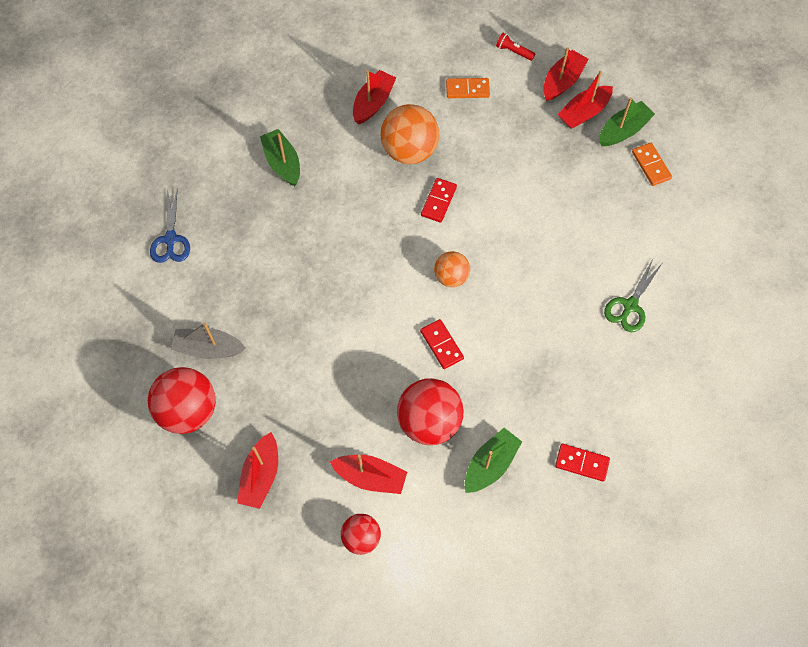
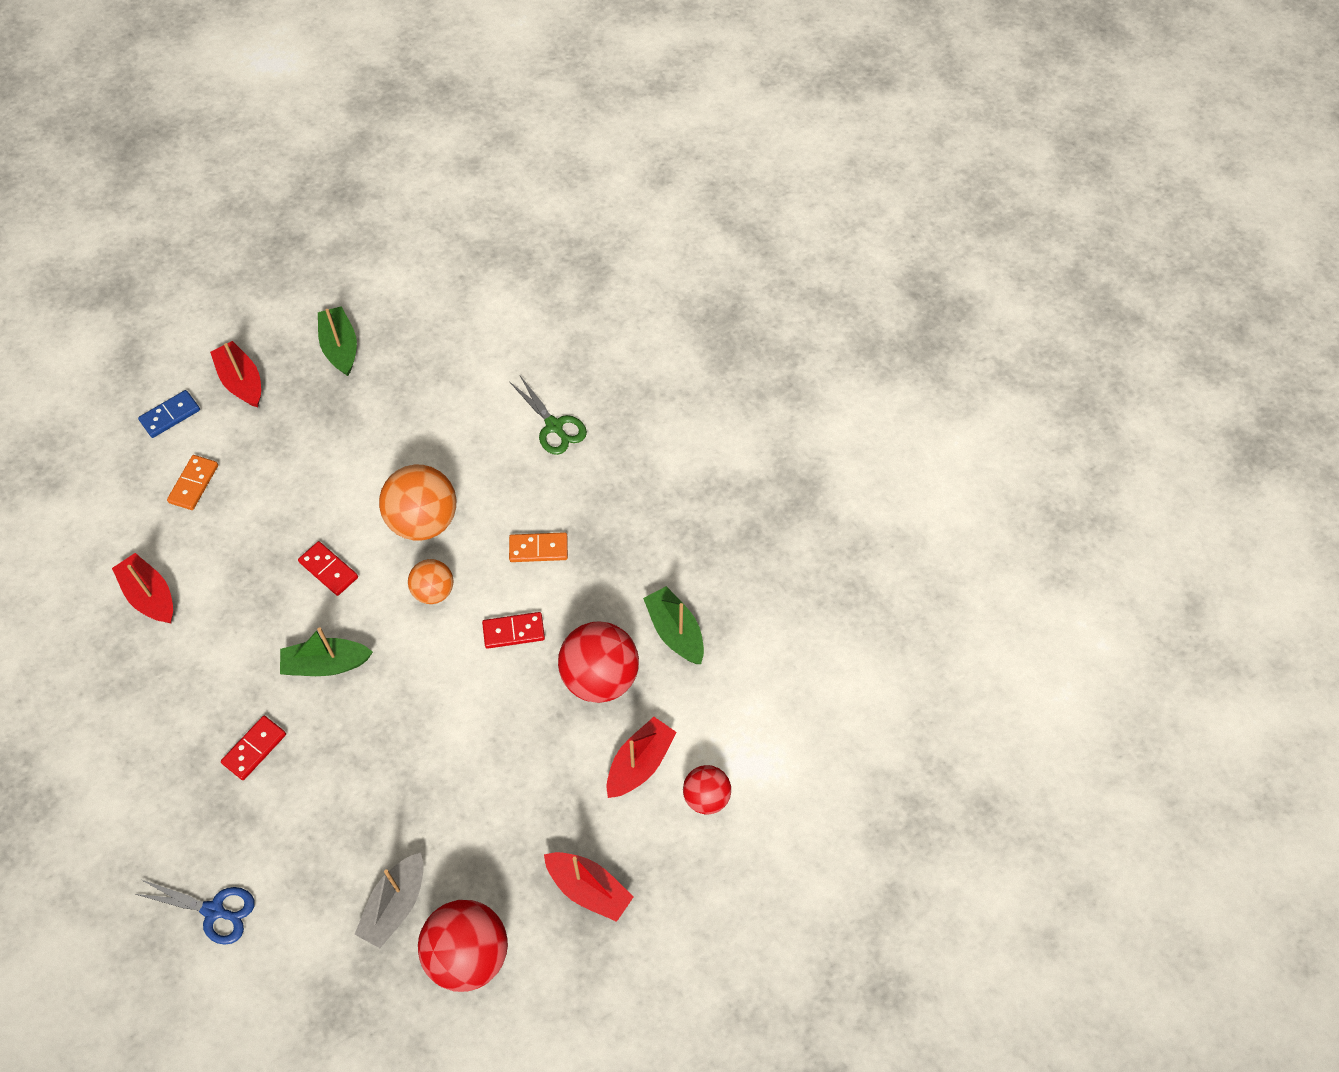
camera: 70 degrees left, 5 degrees down
green boat [260,129,300,186] -> green boat moved to [280,627,373,676]
orange ball [381,104,439,164] -> orange ball moved to [379,465,456,541]
red flashlight [496,33,535,61] -> blue domino [138,390,200,438]
red domino [555,444,610,482] -> red domino moved to [221,716,286,780]
red boat [558,71,613,129] -> none
orange domino [632,143,672,186] -> orange domino moved to [509,532,568,562]

